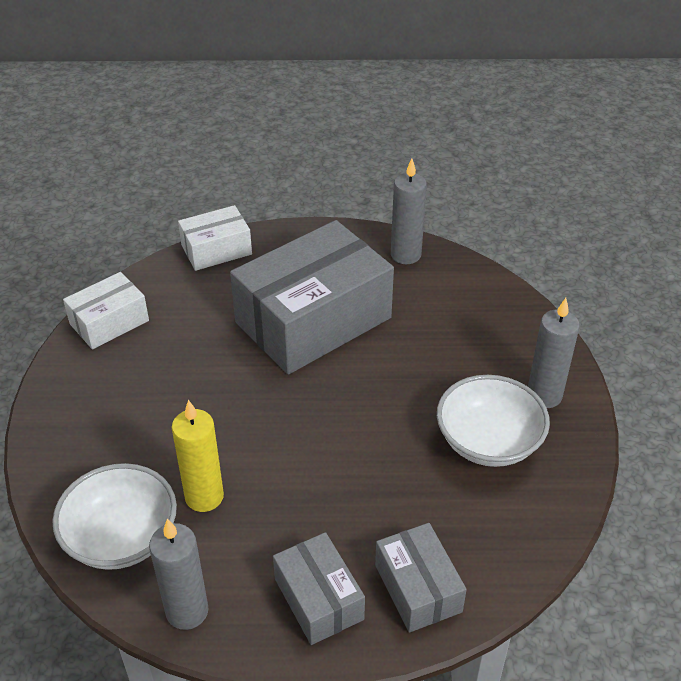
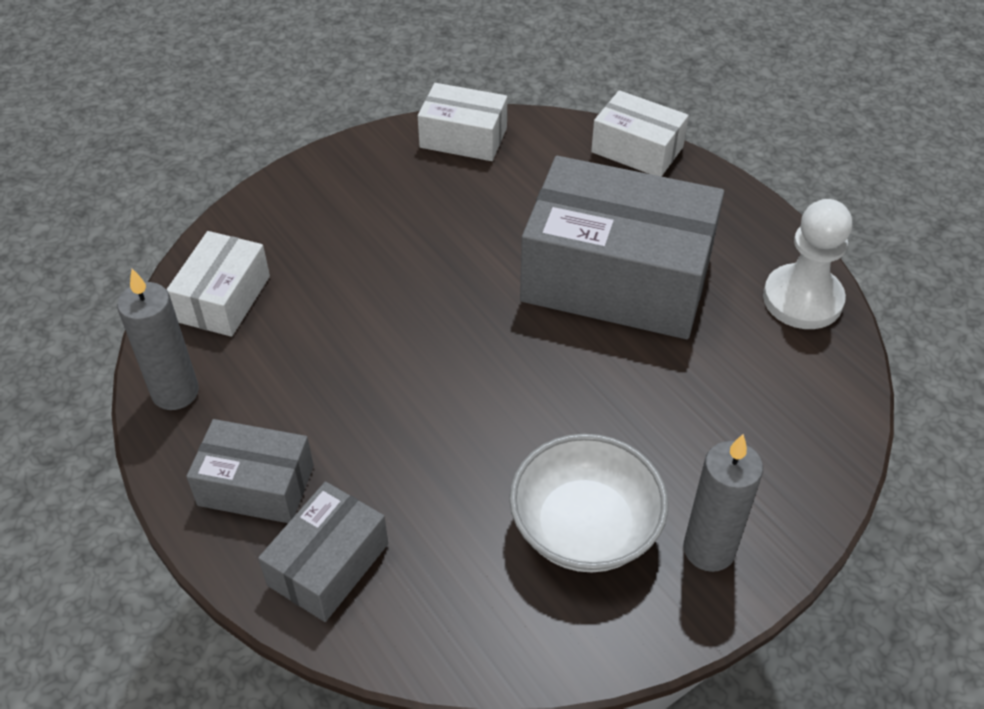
camera: 55 degrees right, 5 degrees up
white bowl [52,463,177,570] -> white box [166,231,270,337]
yellow candle [172,400,224,512] -> none
grey box [273,532,365,645] -> grey box turned 75 degrees clockwise [186,419,314,523]
grey candle [391,159,427,264] -> white pawn [763,199,852,329]

